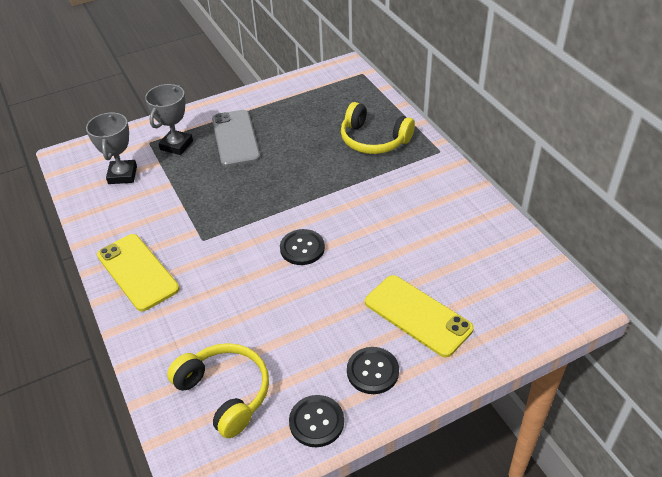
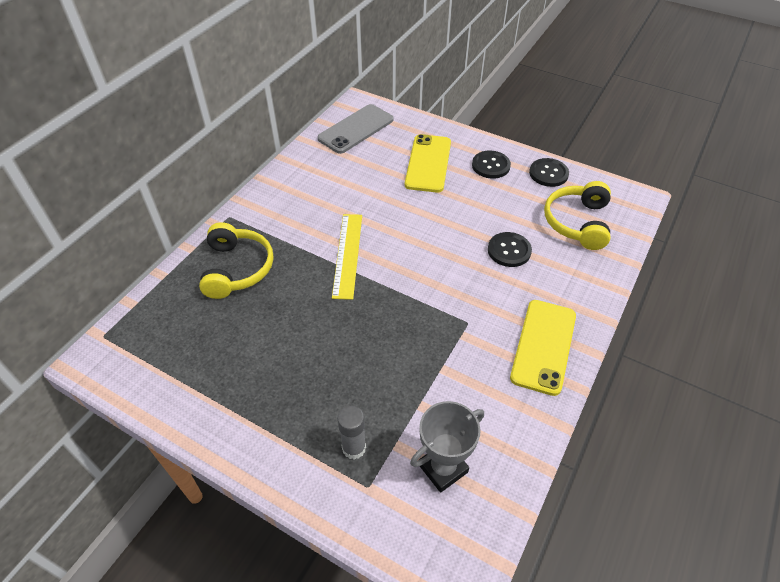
camera: 125 degrees left, 5 degrees up
grey trophy [145,84,193,155] -> grey glue stick [337,406,366,460]
grey phone [212,110,260,167] -> grey phone moved to [317,104,394,154]
black button [280,229,325,265] -> black button moved to [488,232,532,267]
none -> yellow ruler [332,214,362,300]

